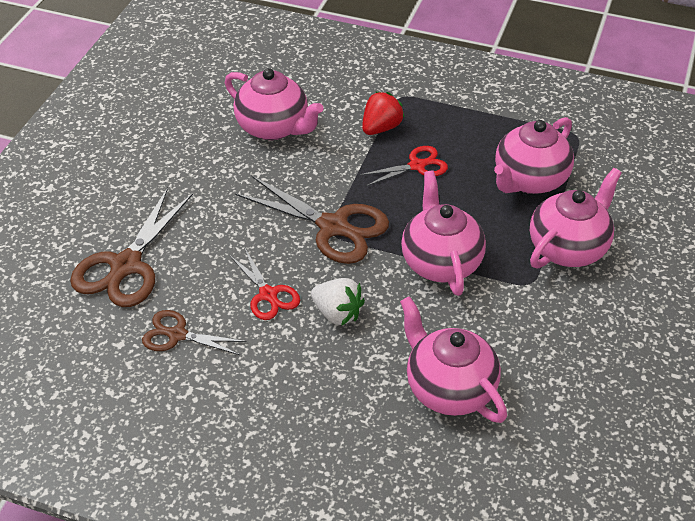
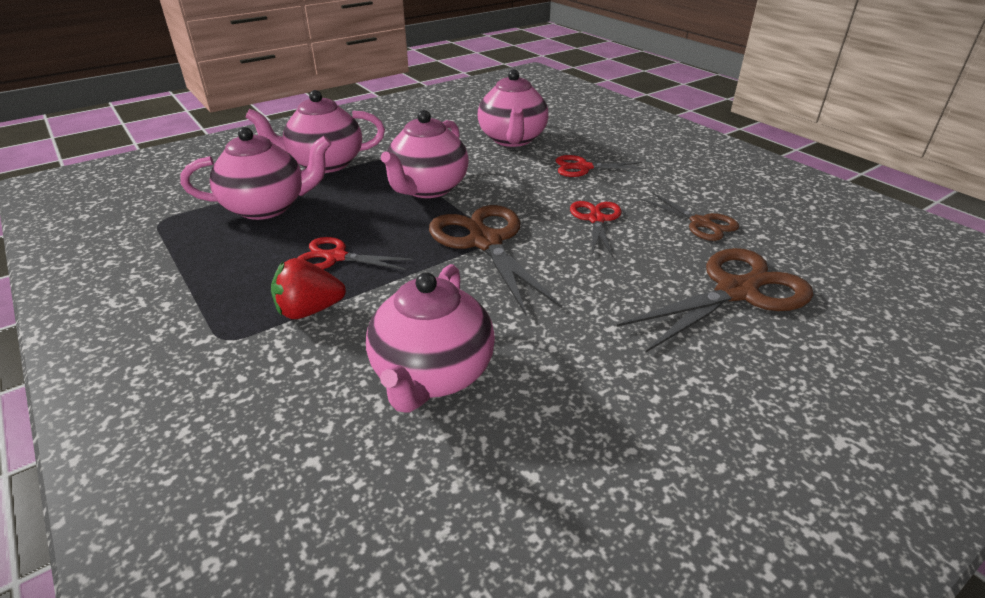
camera: 145 degrees left, 10 degrees down
pink teapot [225,68,324,140] -> pink teapot turned 150 degrees counterclockwise [366,264,495,413]
white strawberry [311,278,365,326] -> none
none -> red scissors [556,155,646,177]

